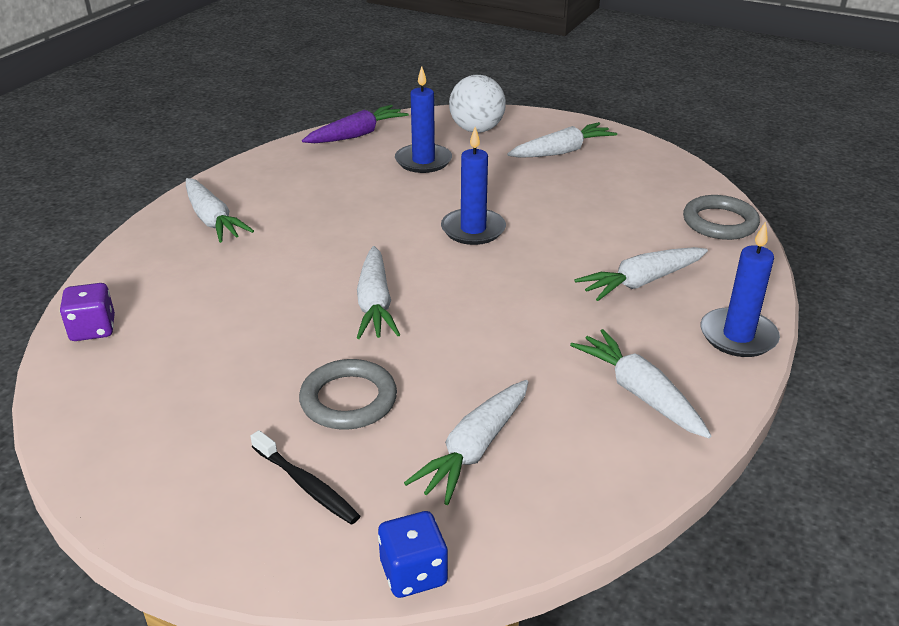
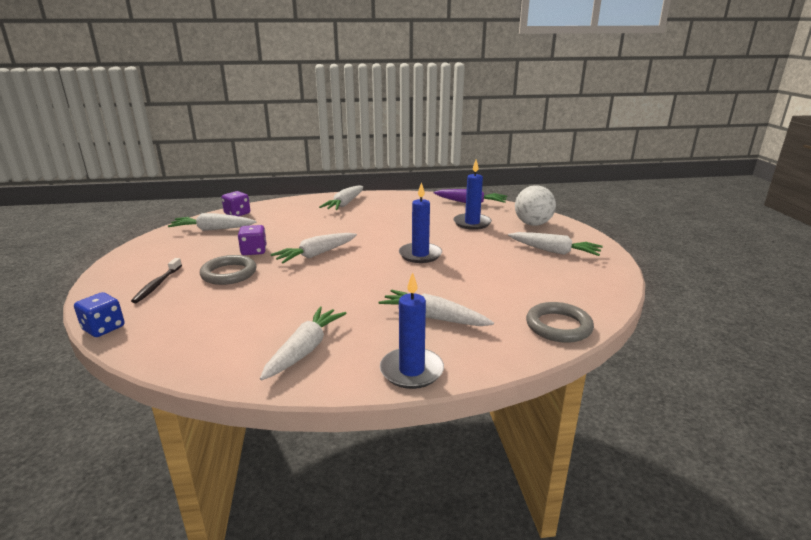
camera: 55 degrees right, 10 degrees down
white carrot [404,380,528,505] -> white carrot moved to [168,213,256,231]
none -> purple dice [238,225,267,255]

